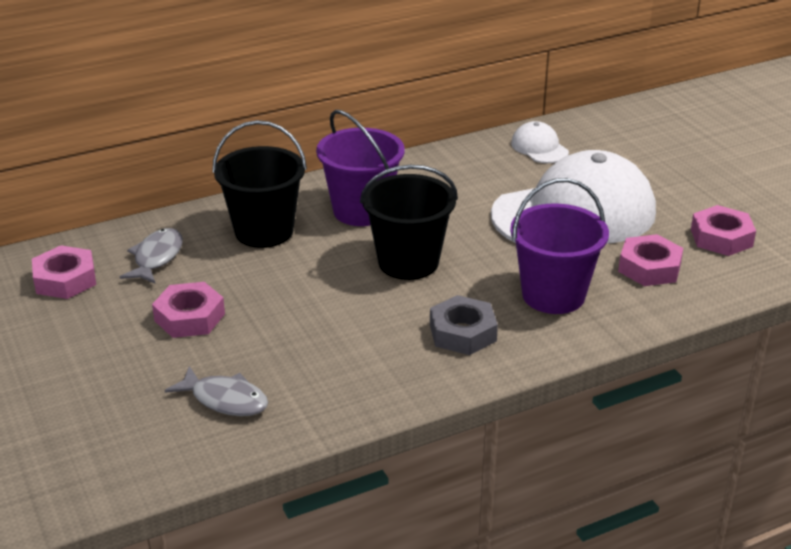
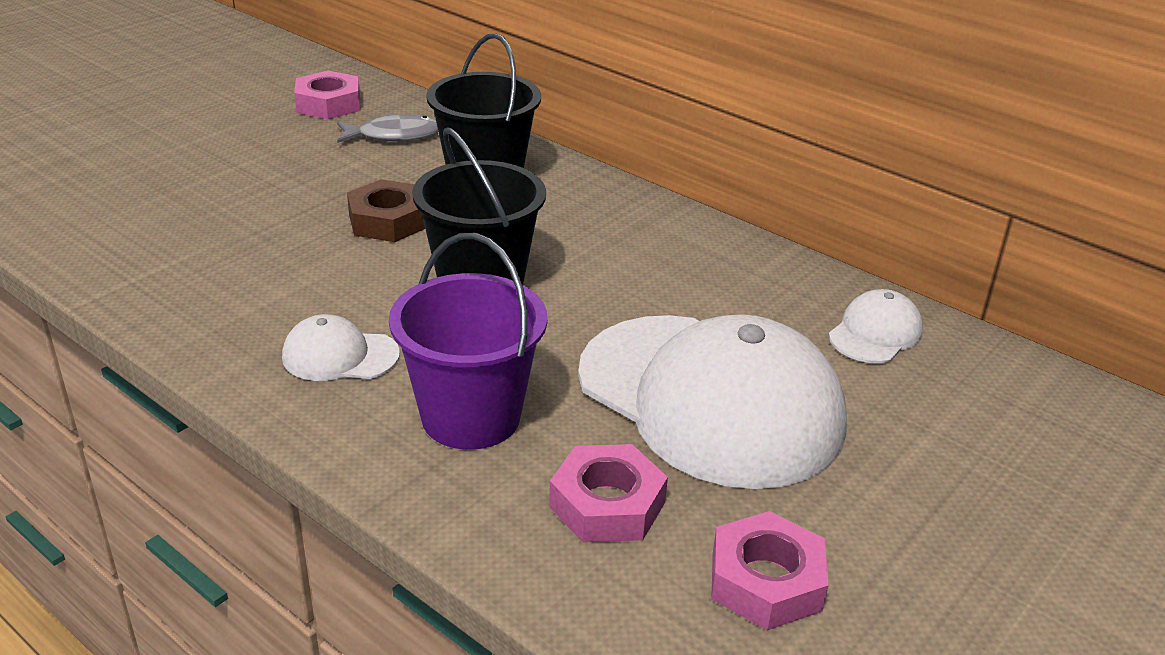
camera: 65 degrees right, 0 degrees up
pink nut [152,282,225,338] -> none
grey fish [165,366,268,416] -> none
purple bucket [316,110,405,226] -> none
grey nut [430,295,498,355] -> white cap [282,314,400,381]
none -> brown nut [347,179,425,242]

